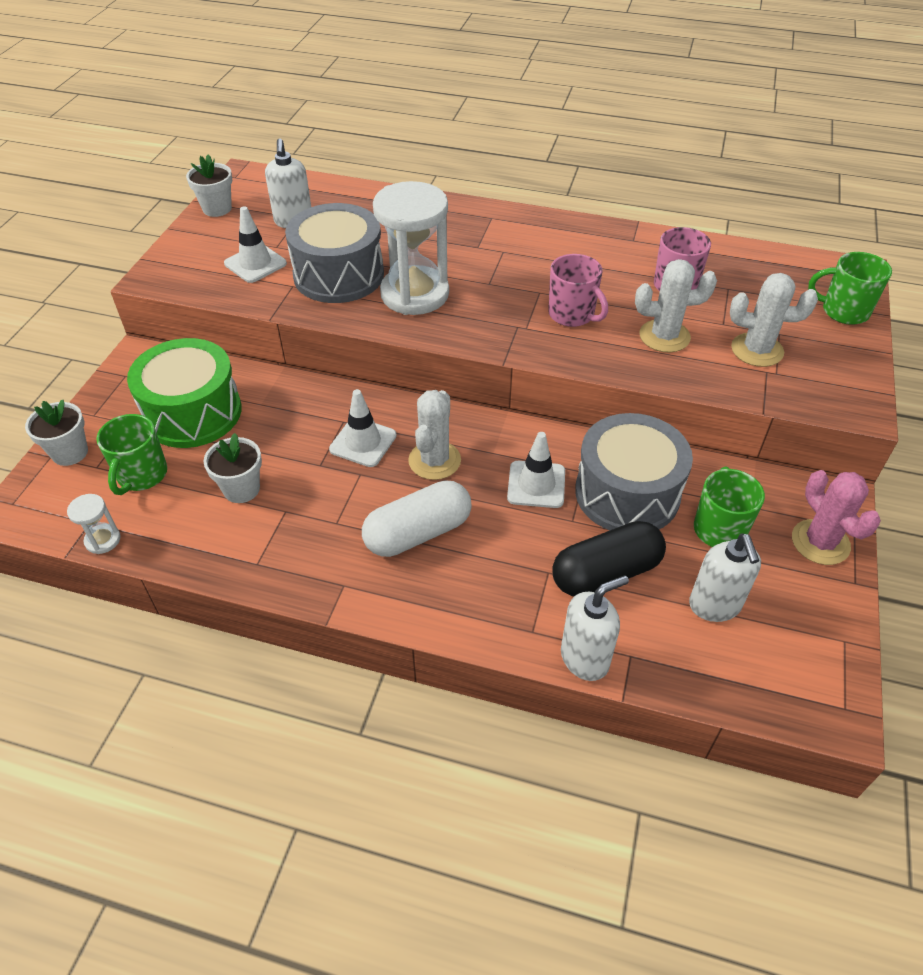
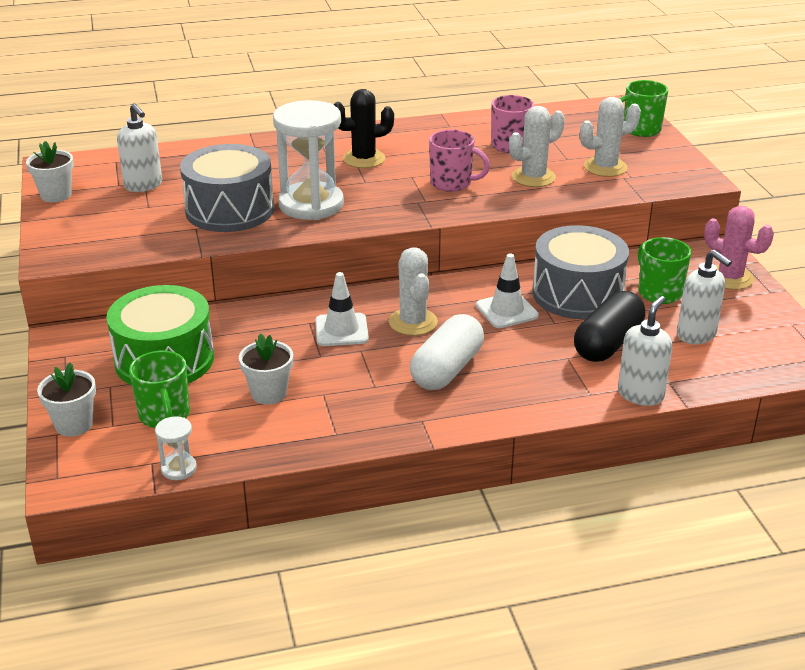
camera: 30 degrees left, 15 degrees down
white traffic cone [224,206,287,283] -> none
none -> black cactus [334,89,394,168]

